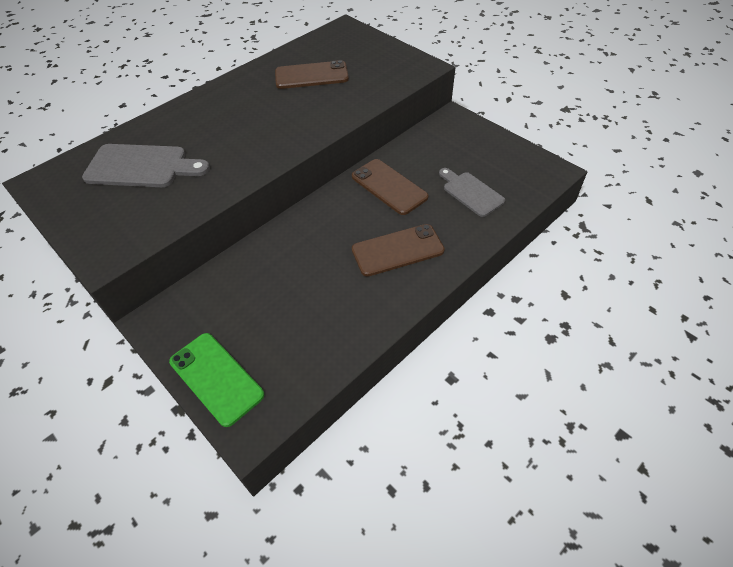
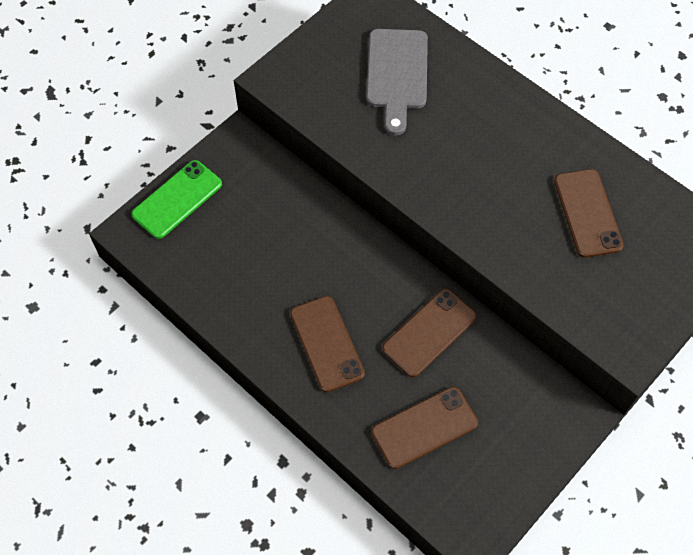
camera: 85 degrees right, 10 degrees up
grey cutting board [439,168,505,217] -> brown phone [371,387,478,469]

